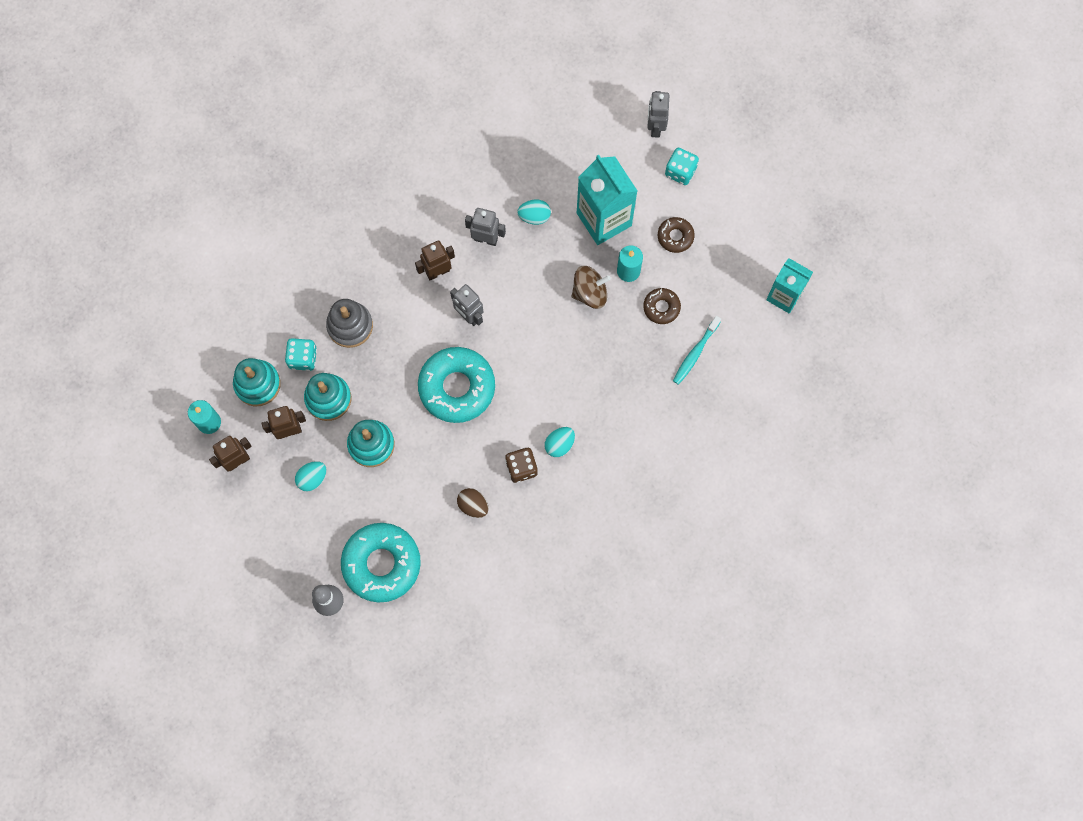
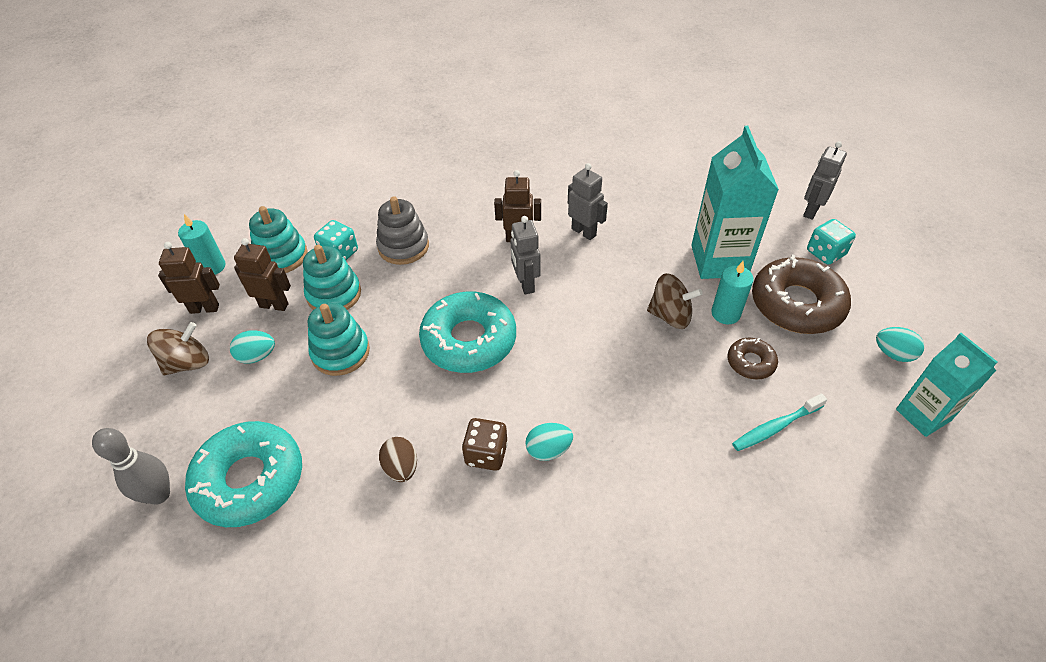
camera: 30 degrees right, 25 degrees down
turquoise egg [517,200,551,225] -> turquoise egg moved to [876,327,924,362]
brown donut [658,217,695,253] -> brown donut [752,255,851,334], size x2.04
none -> brown spinning top [147,322,209,375]

